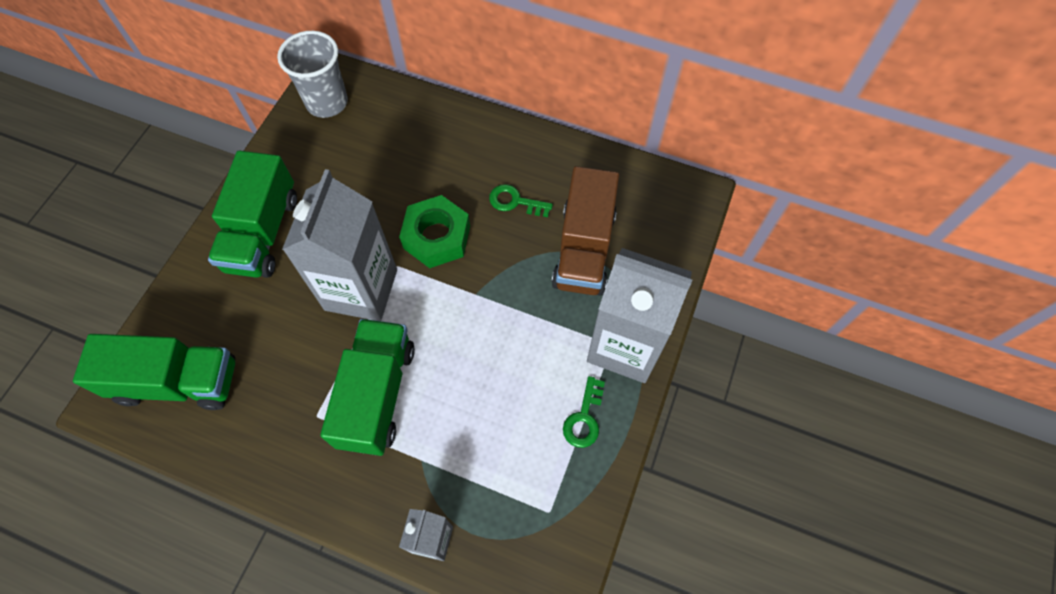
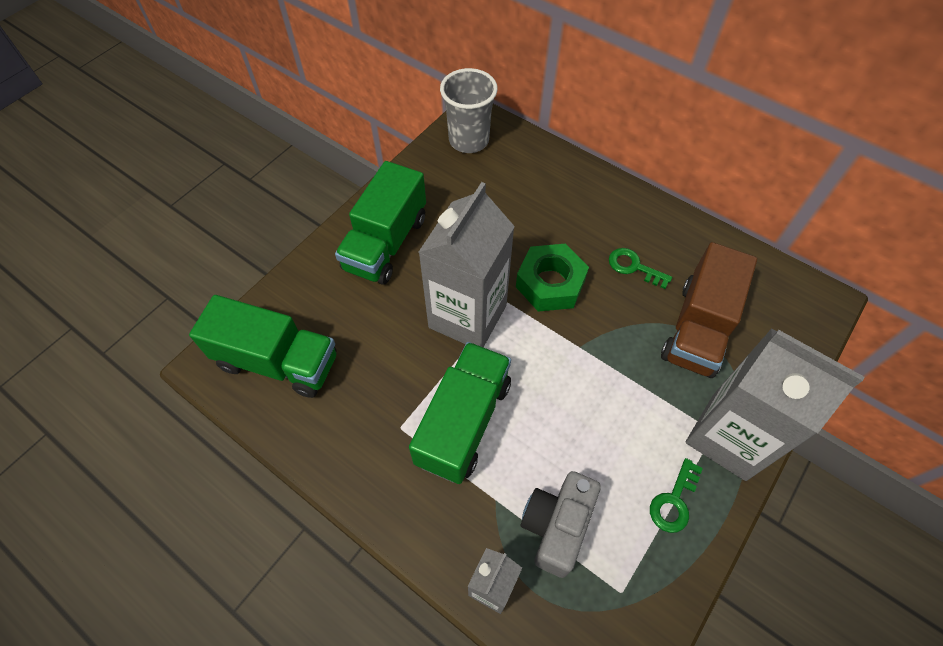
camera: 15 degrees right, 5 degrees down
none -> grey camera [521,471,601,578]

